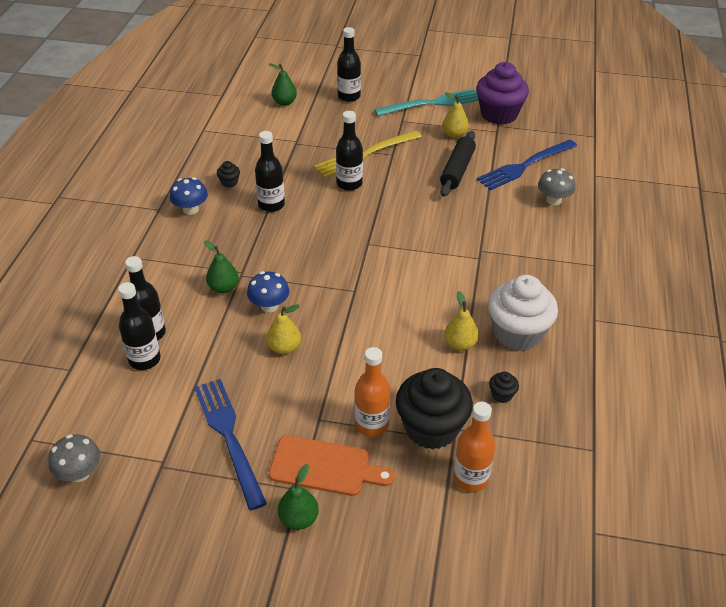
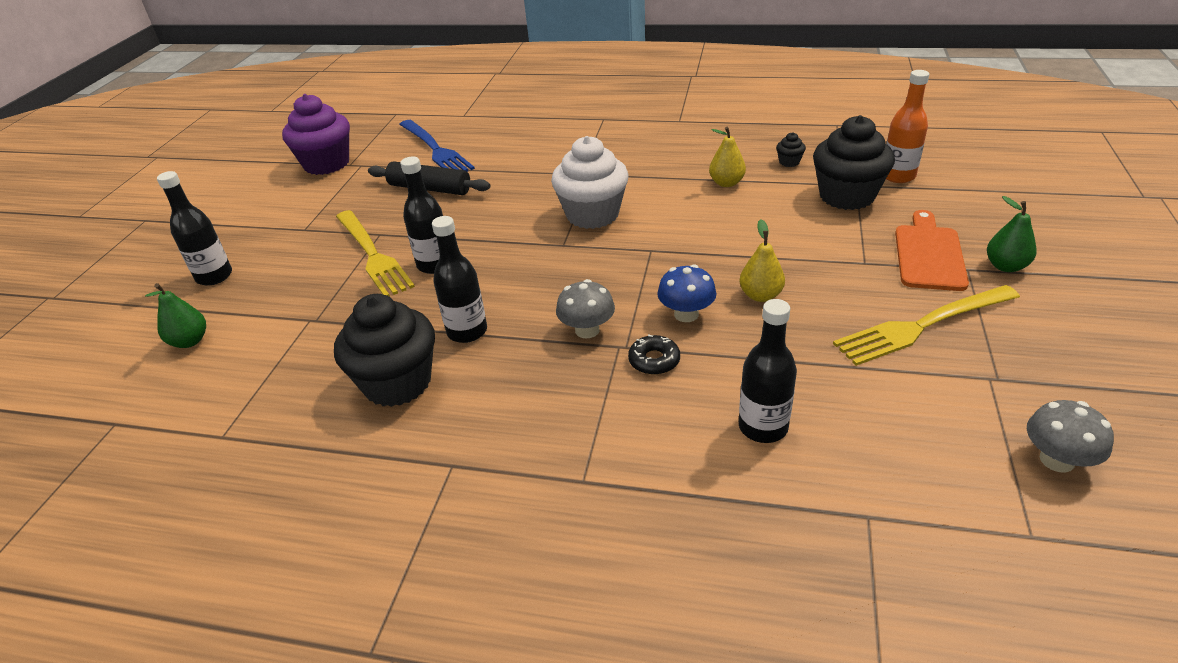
camera: 85 degrees left, 5 degrees down
black bottle [118,282,160,370] -> none
blue mushroom [170,177,208,215] -> none
blue fork [194,379,267,510] -> yellow fork [833,285,1020,366]
green pear [204,240,239,293] -> black donut [628,335,680,375]
black cupcake [217,161,240,188] -> black cupcake [334,294,435,407], size x2.46
orange bottle [355,347,390,437] -> none
turquoise fork [374,89,479,116] -> none
yellow pear [442,92,469,138] -> none
white cupcake [488,275,558,351] -> white cupcake moved to [551,136,629,229]
grey mushroom [538,168,575,205] -> grey mushroom moved to [556,279,615,338]

